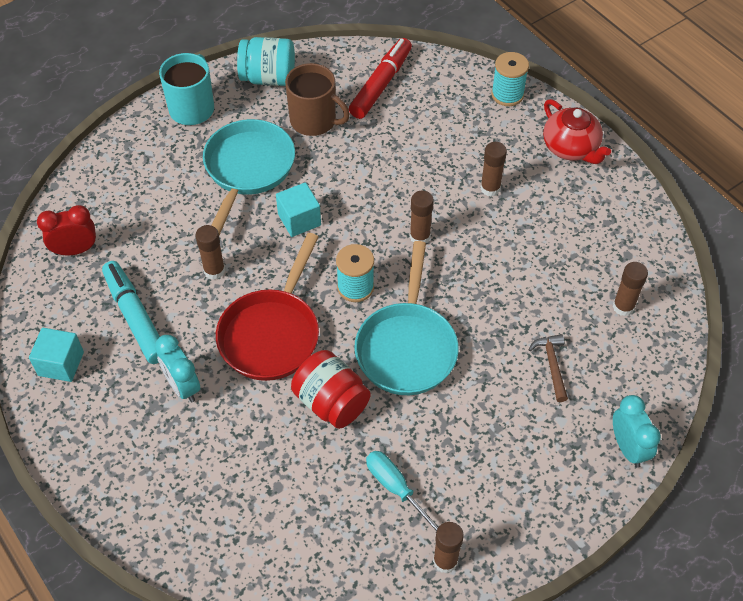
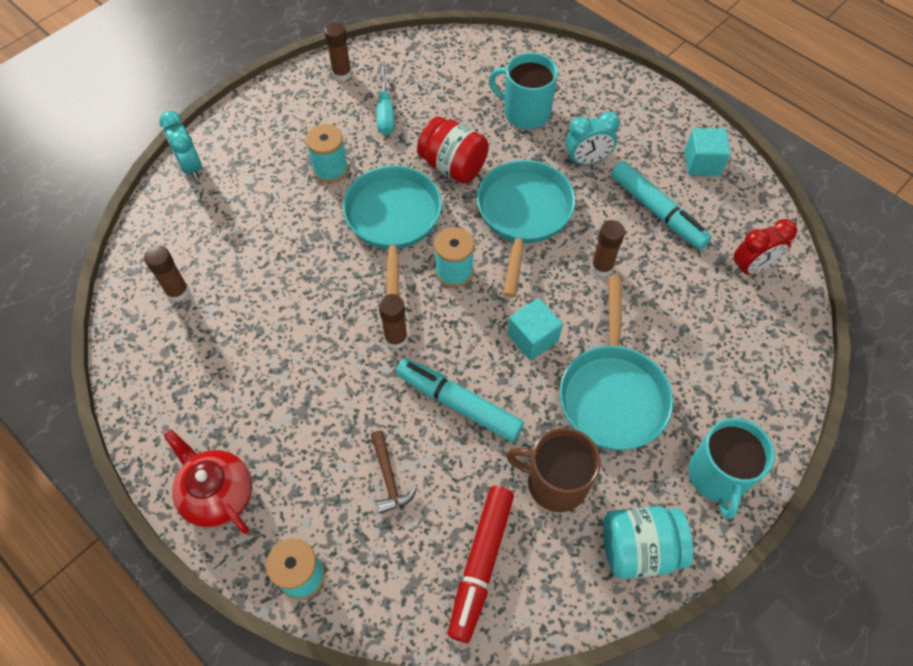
camera: 170 degrees right, 5 degrees up
turquoise clock [155,335,200,402] -> turquoise clock turned 120 degrees clockwise [565,111,620,165]
red pan [216,233,319,381] -> turquoise pan [477,160,575,298]
turquoise screwdriver [366,451,438,531] -> turquoise screwdriver turned 45 degrees clockwise [376,64,395,135]
brown glue stick [480,142,507,197] -> none
brown hammer [528,334,568,402] -> brown hammer moved to [371,430,417,514]
none -> turquoise spool [305,124,348,183]
none -> turquoise marker [396,358,524,442]
none -> turquoise mug [489,52,558,129]

